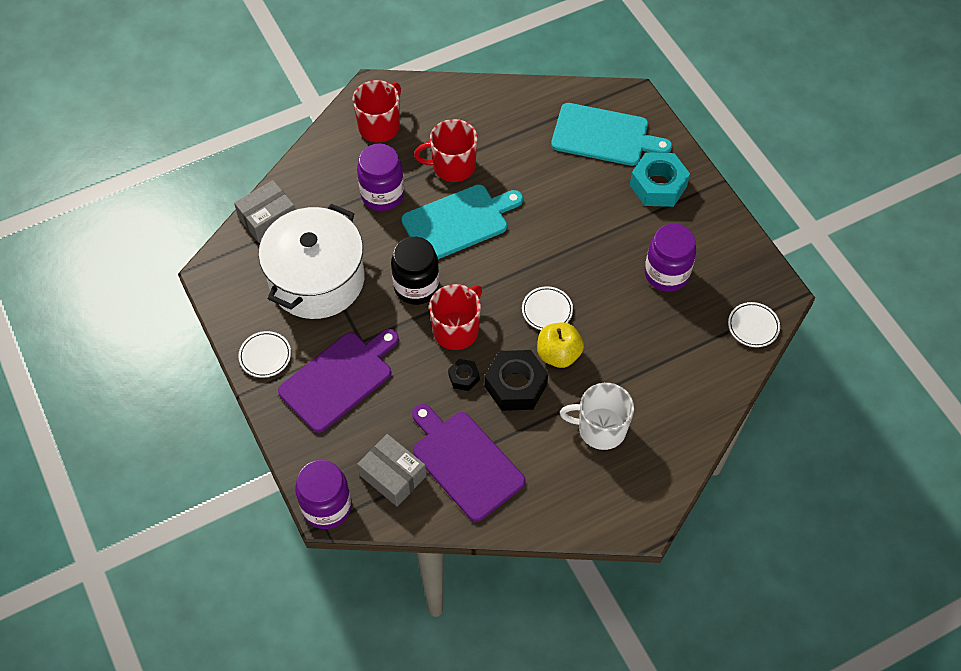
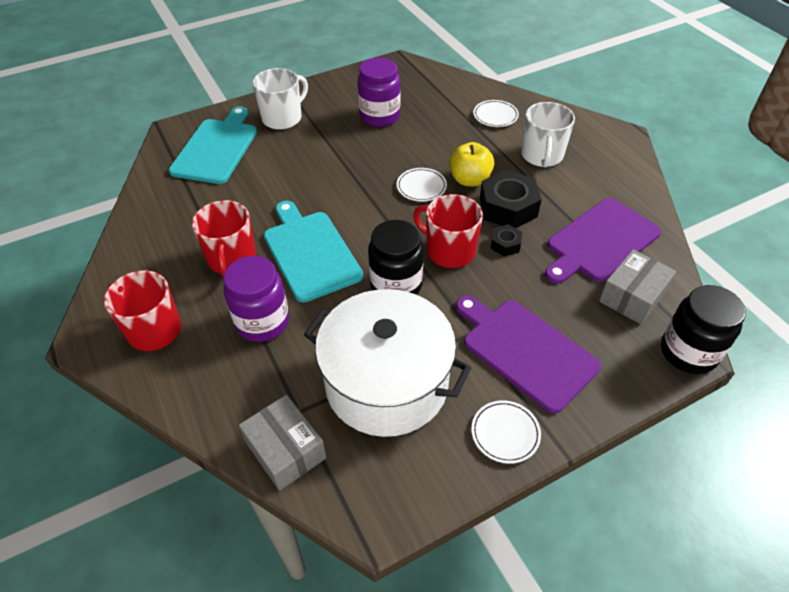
camera: 90 degrees left, 10 degrees down
purple jar [295,460,352,529] -> black jar [661,285,746,374]
turquoise nut [630,152,690,207] -> white mug [252,68,308,130]
white plate [728,302,780,347] -> white plate moved to [473,100,519,127]

